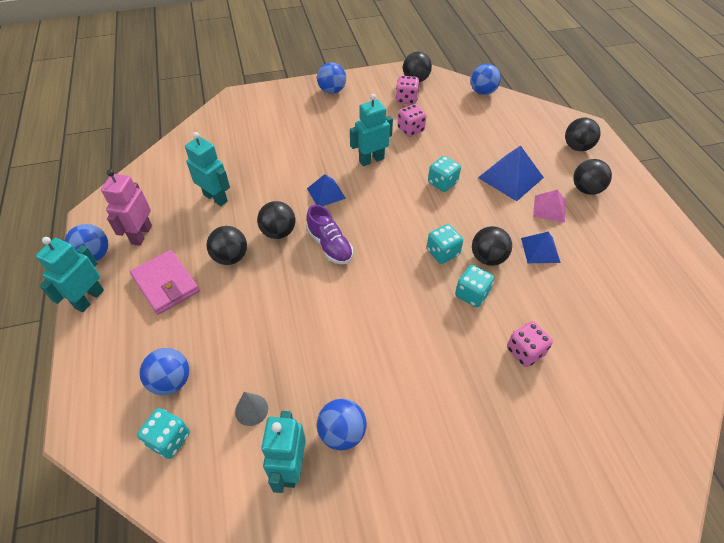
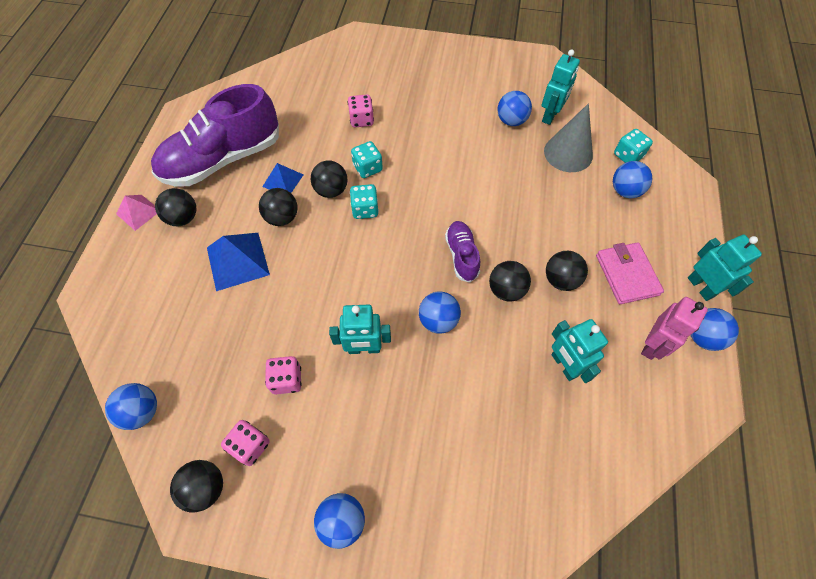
camera: 155 degrees left, 10 degrees up
turquoise robot [36,237,104,312] -> turquoise robot turned 75 degrees counterclockwise [688,235,762,301]
grey cone [235,392,268,426] -> grey cone [544,103,593,172], size x2.01
blue pyramid [307,174,346,206] -> blue ball [419,291,461,334]
turquoise dice [428,156,461,192] -> none
pink pyramid [533,190,566,223] -> pink pyramid moved to [116,195,157,231]
black ball [565,118,601,151] -> black ball moved to [259,188,298,226]
none -> purple shoe [151,84,279,186]

